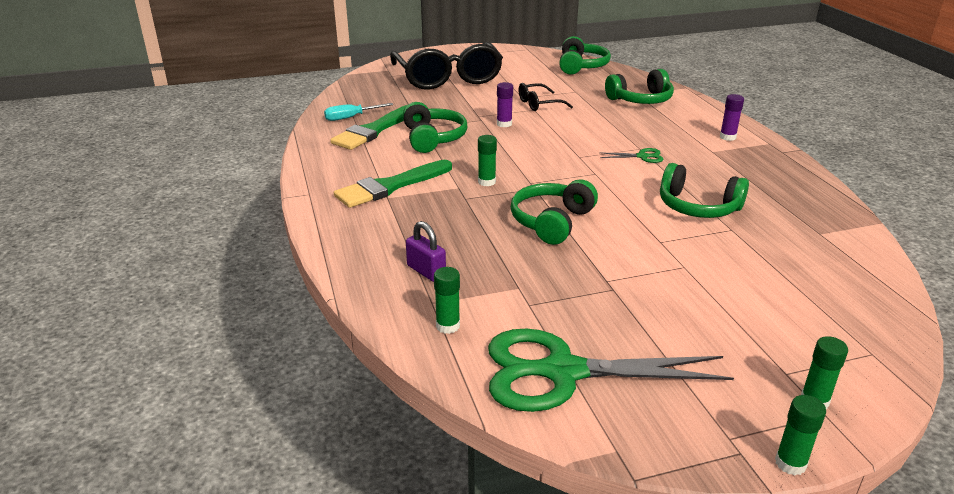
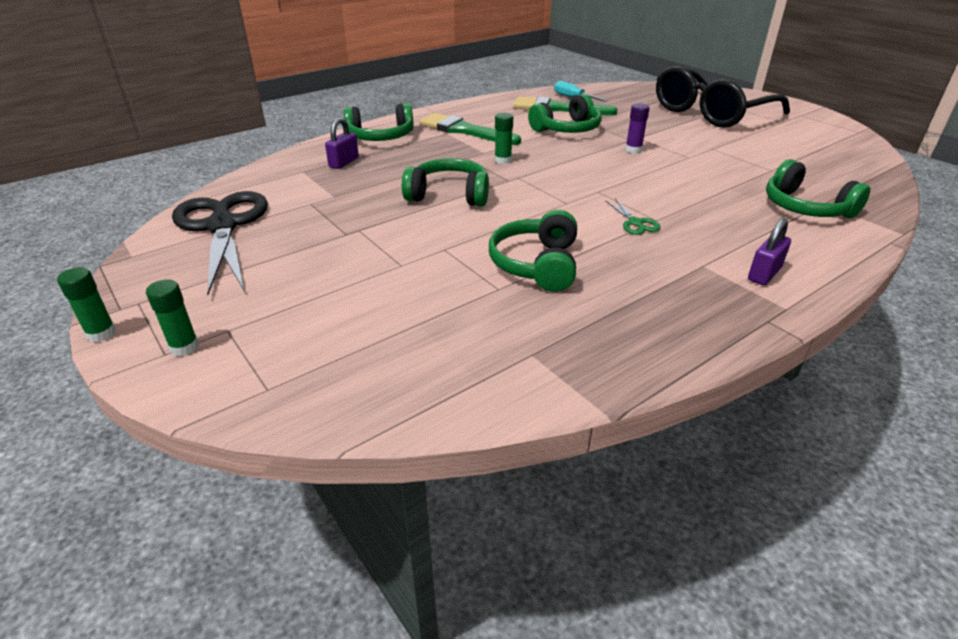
camera: 70 degrees right, 5 degrees up
green glue stick [434,267,460,334] -> none
green scissors [488,329,734,412] -> black scissors [172,191,268,295]
black glasses [519,83,573,111] -> none
green headphones [559,36,611,75] -> green headphones moved to [344,103,414,141]
purple glue stick [720,94,744,141] -> purple padlock [748,218,791,285]

